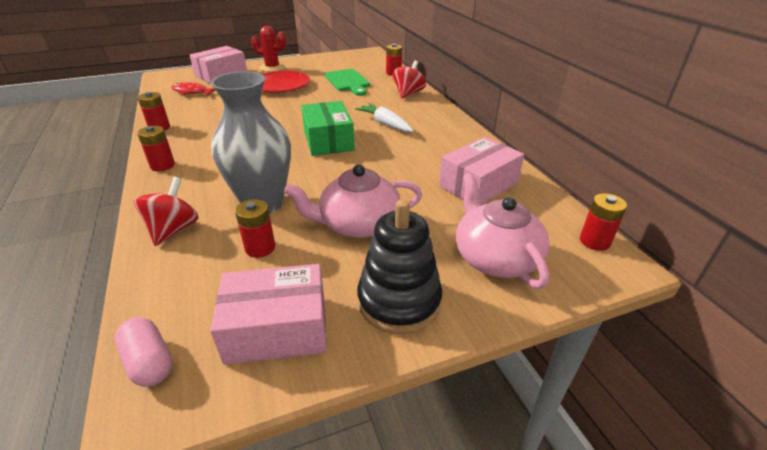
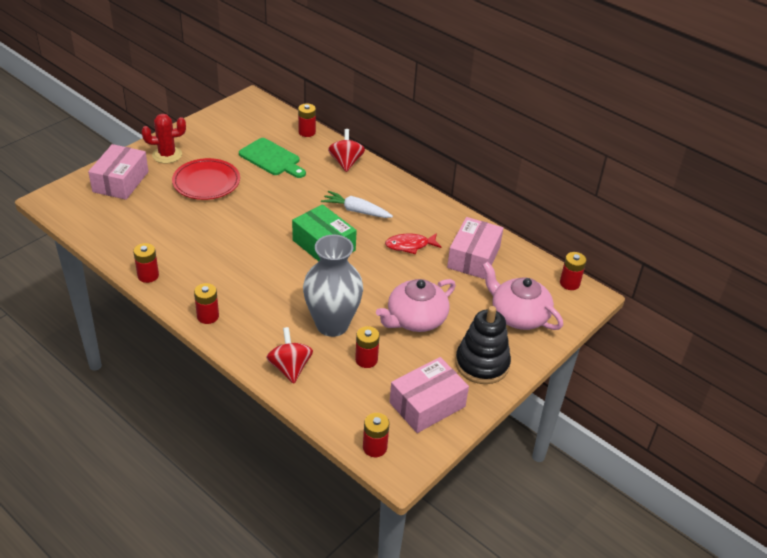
camera: 30 degrees left, 5 degrees up
pink capsule [115,317,172,387] -> red battery [363,413,389,457]
red fish [171,82,216,96] -> red fish moved to [385,233,441,254]

